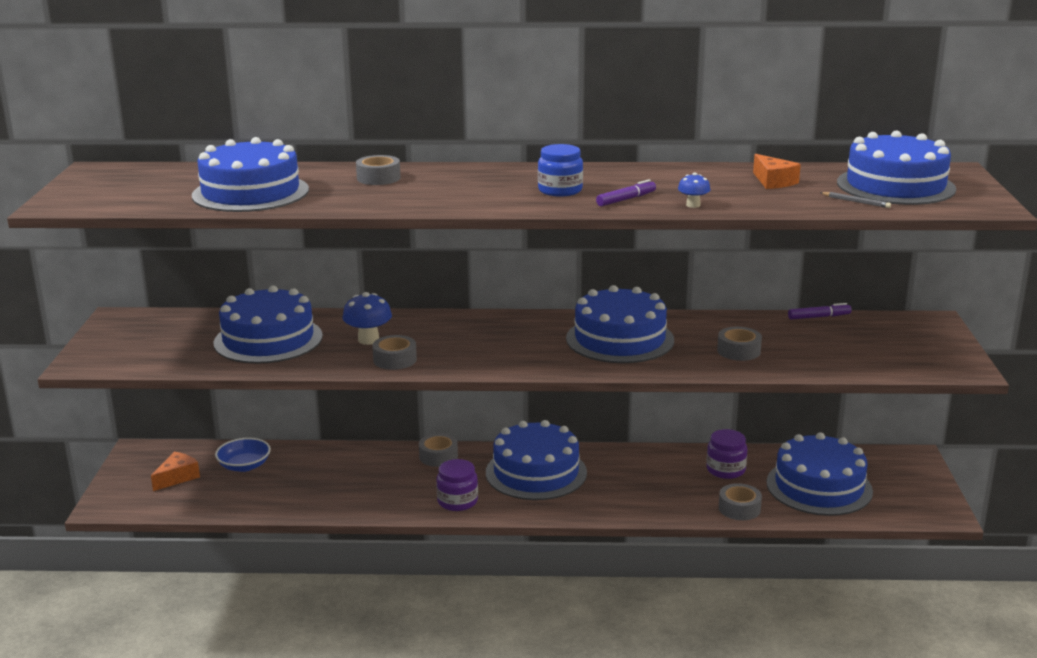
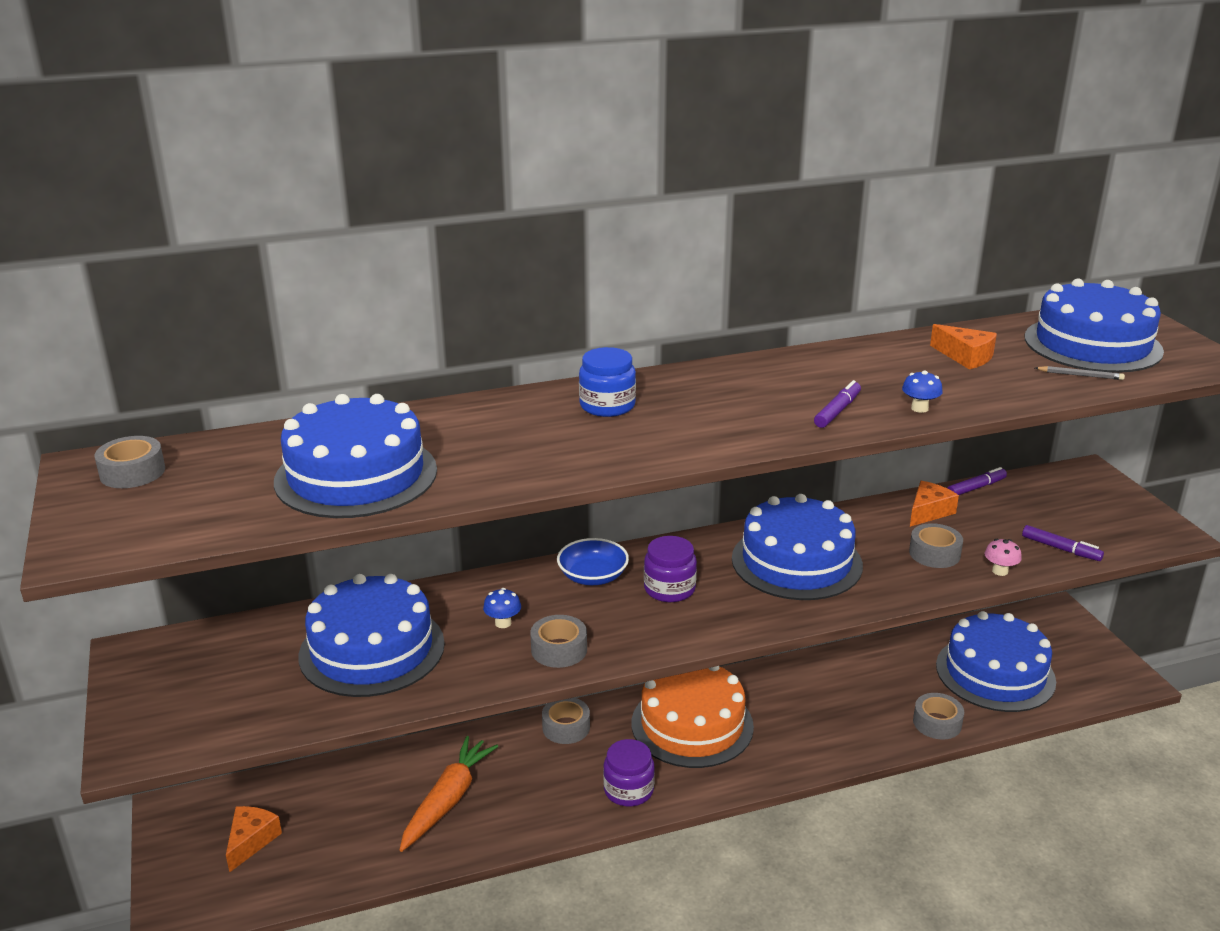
camera: 20 degrees left, 5 degrees up
blue bowl [215,438,271,472] -> blue bowl moved to [557,538,629,585]
blue mushroom [343,292,392,345] -> blue mushroom [483,588,521,628], size x0.59
grey tape [356,155,401,185] -> grey tape moved to [94,436,165,488]
blue cake [486,420,587,500] -> orange cake [632,666,754,768]
blue jar [538,144,583,197] -> blue jar moved to [579,347,636,417]
purple jar [707,429,748,479] -> purple jar moved to [644,536,697,602]
none -> orange carrot [400,736,498,852]
none -> orange cheese [910,481,959,527]
none -> pink mushroom [985,539,1022,576]
none -> purple marker [1022,525,1104,561]

